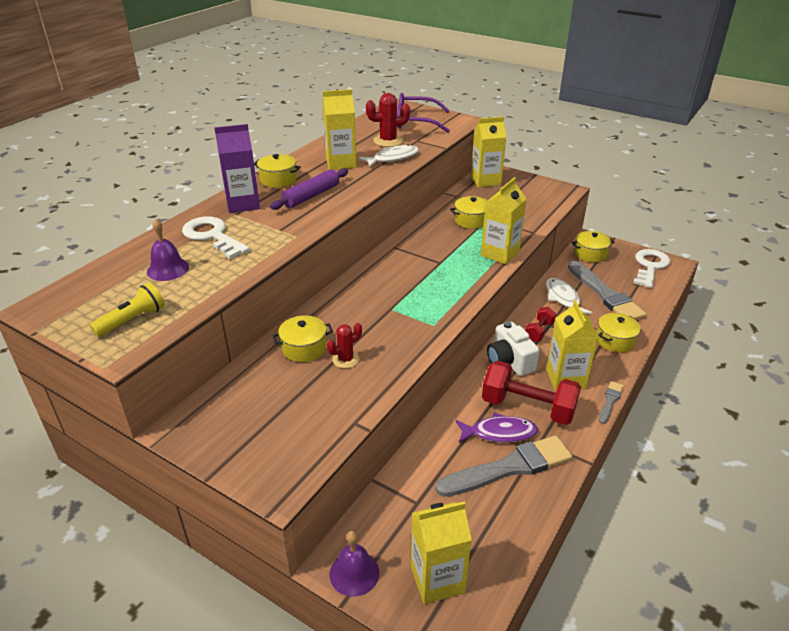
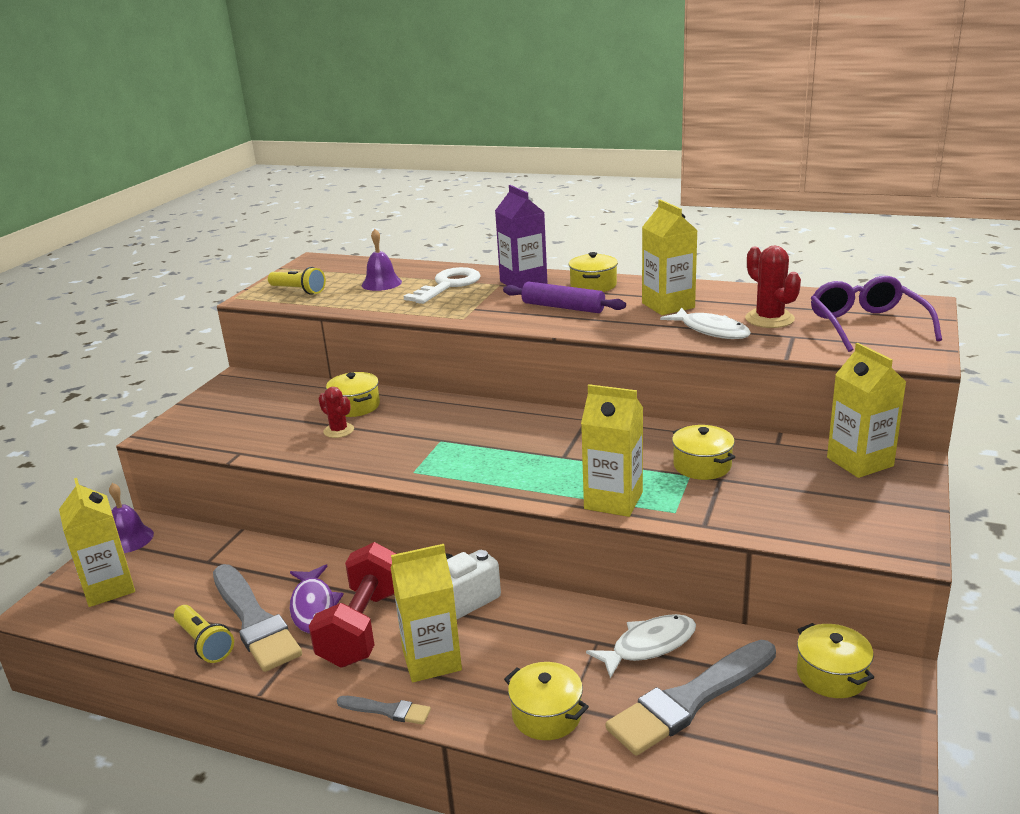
camera: 80 degrees right, 10 degrees down
red dumbbell [525,307,556,342] -> none
white key [633,249,670,288] -> none
none -> yellow flashlight [174,605,234,663]

